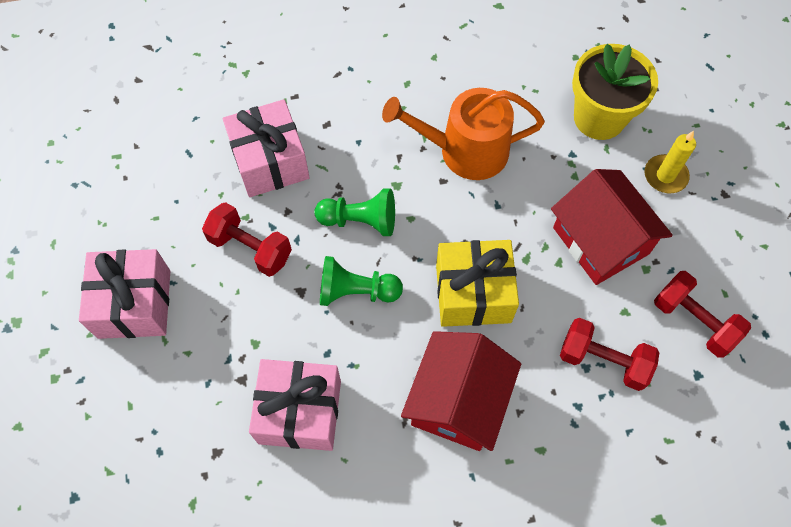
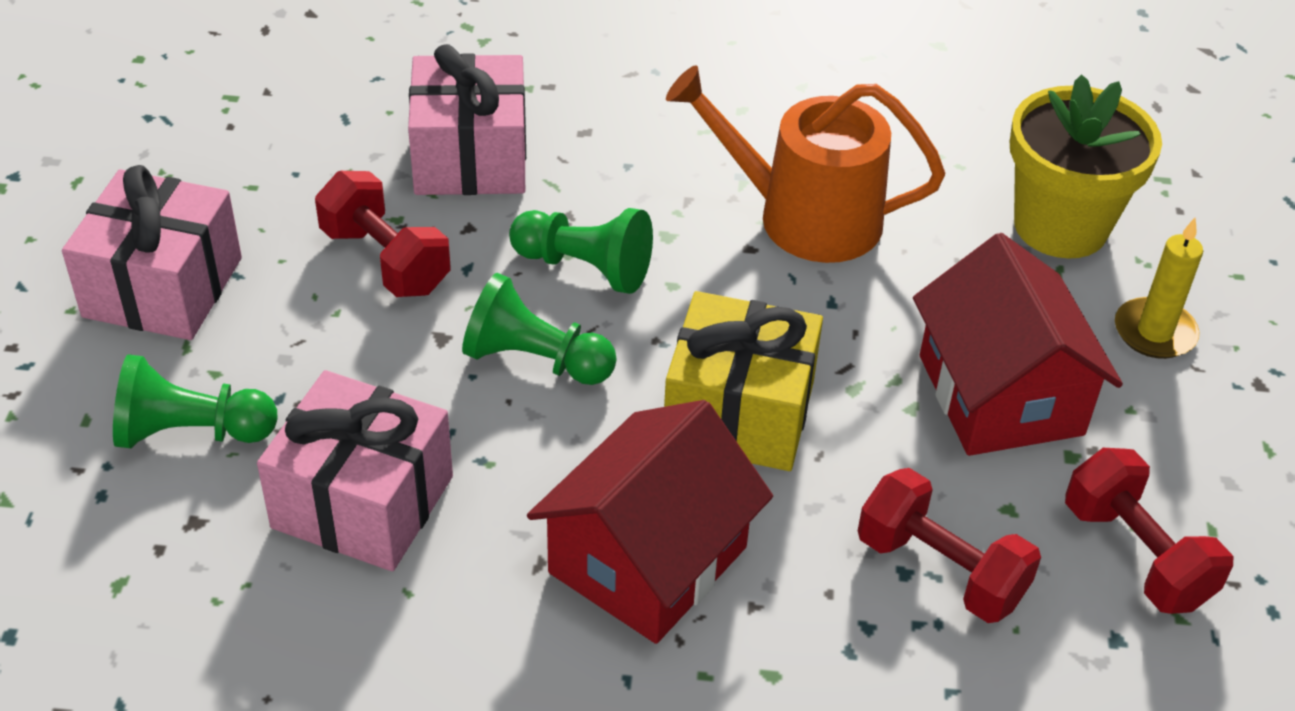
camera: 15 degrees right, 20 degrees down
none -> green pawn [113,354,278,448]

